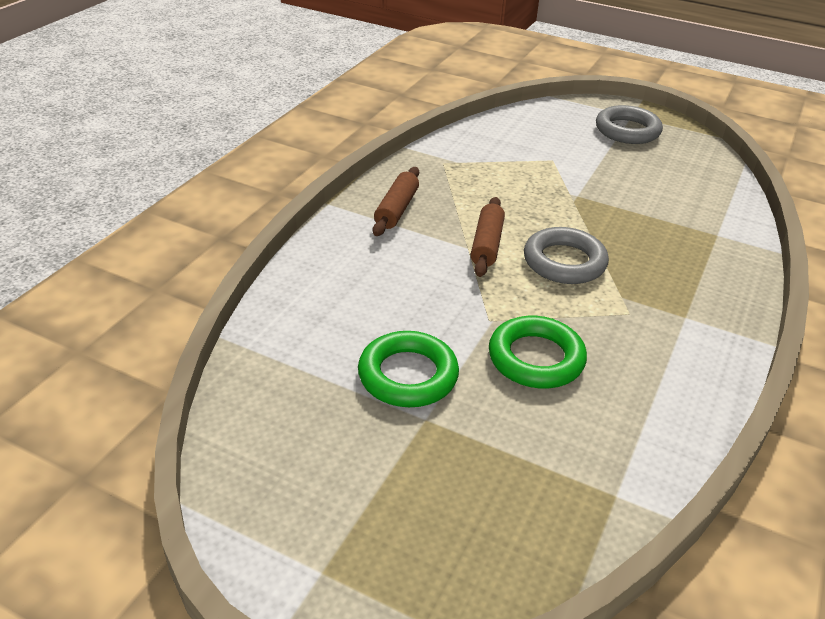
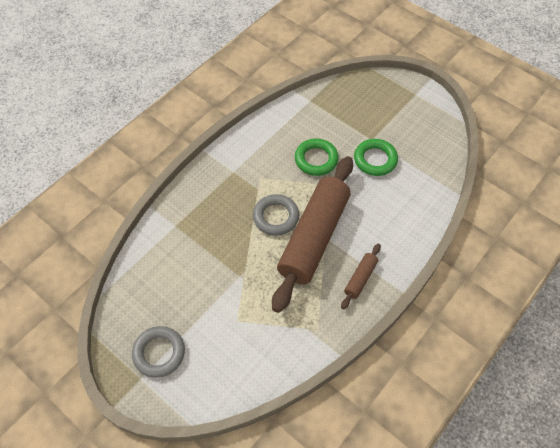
camera: 165 degrees left, 20 degrees up
brown rolling pin [471,197,505,277] -> brown rolling pin [272,156,353,313], size x2.39

